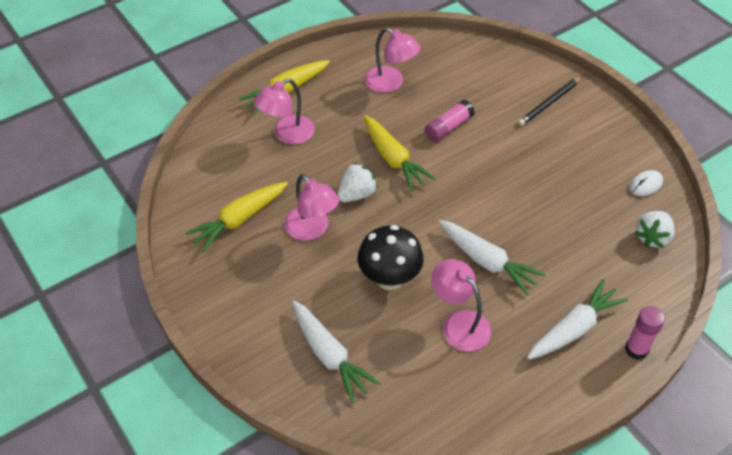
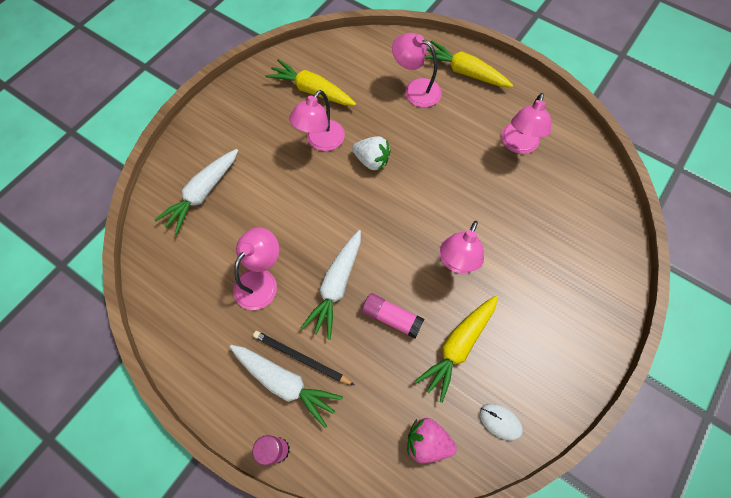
camera: 70 degrees right, 15 degrees up
black mushroom [358,225,424,291] -> none
yellow carrot [364,115,436,191] -> yellow carrot moved to [414,295,498,403]
pink glue stick [425,100,475,142] -> pink glue stick moved to [362,293,424,339]
black pencil [518,77,582,126] -> black pencil moved to [253,331,354,385]
white strawberry [635,211,675,248] -> pink strawberry [407,418,457,463]
none -> pink lamp [440,221,484,273]

